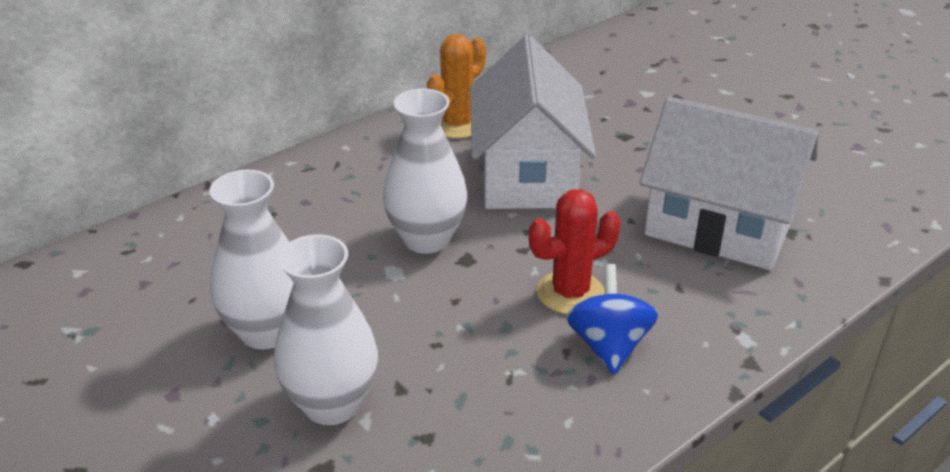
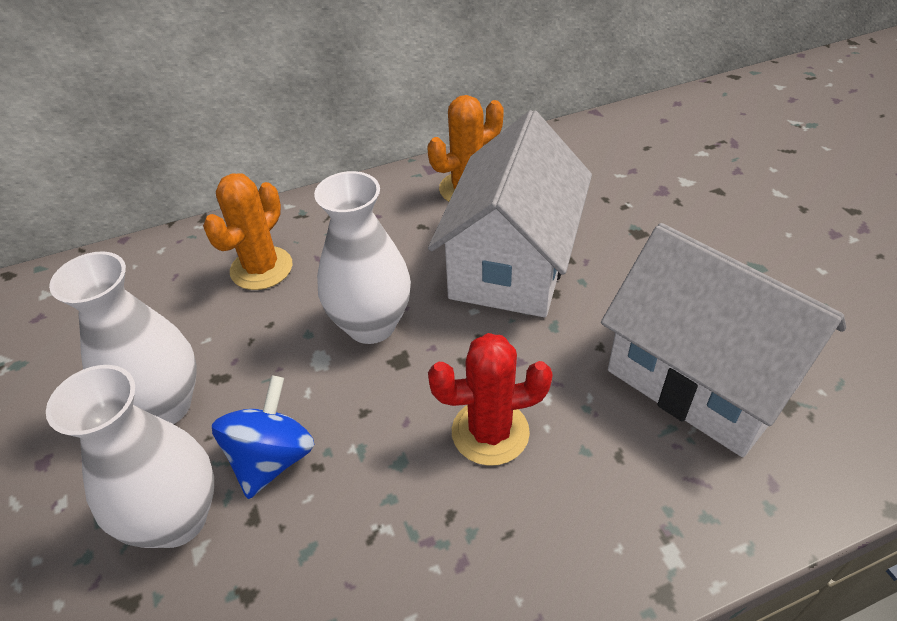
camera: 20 degrees right, 10 degrees up
blue spinning top [566,264,658,374] -> blue spinning top moved to [212,375,315,499]
none -> orange cactus [203,173,292,290]

